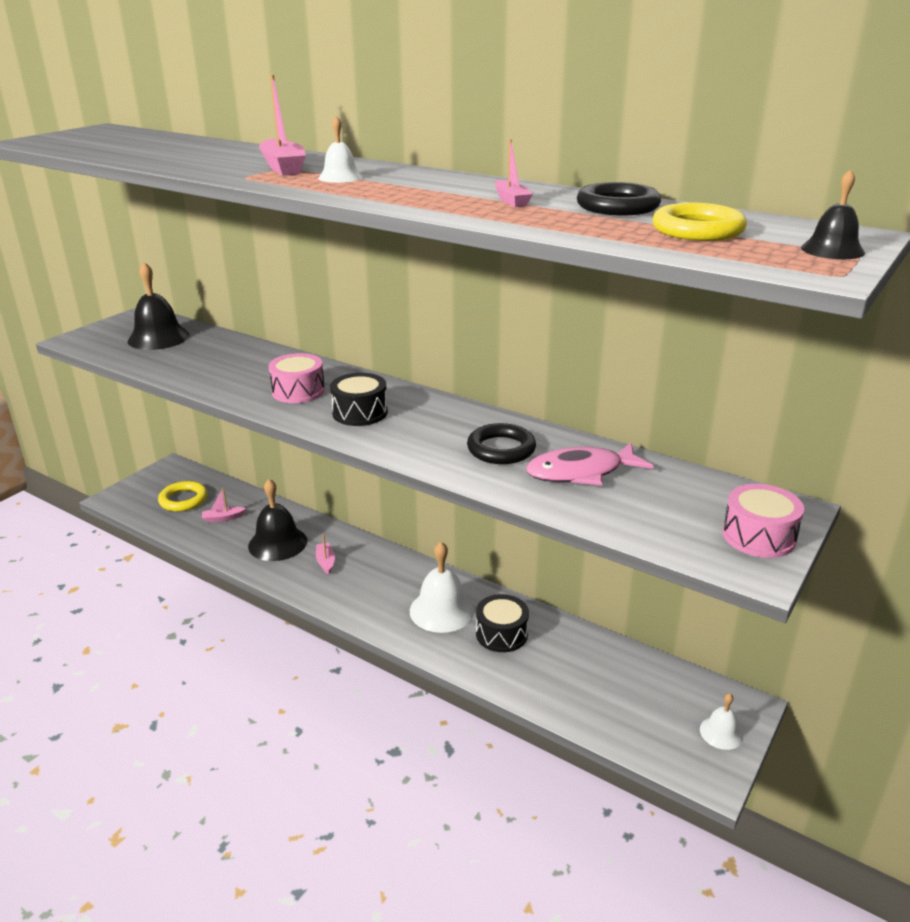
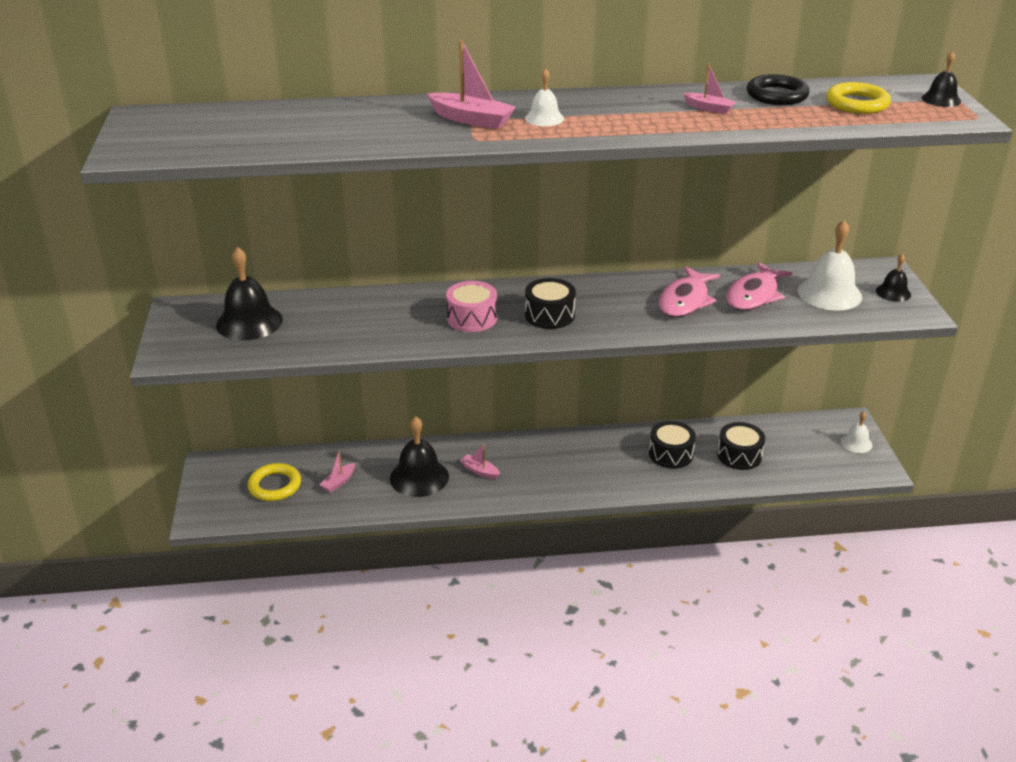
camera: 40 degrees left, 5 degrees up
white bell [410,542,475,633] -> white bell moved to [798,220,862,311]
black ring [467,423,536,464] -> pink fish [658,266,720,317]
pink drum [722,484,804,558] -> black bell [876,254,911,302]
none -> black drum [717,422,765,470]

